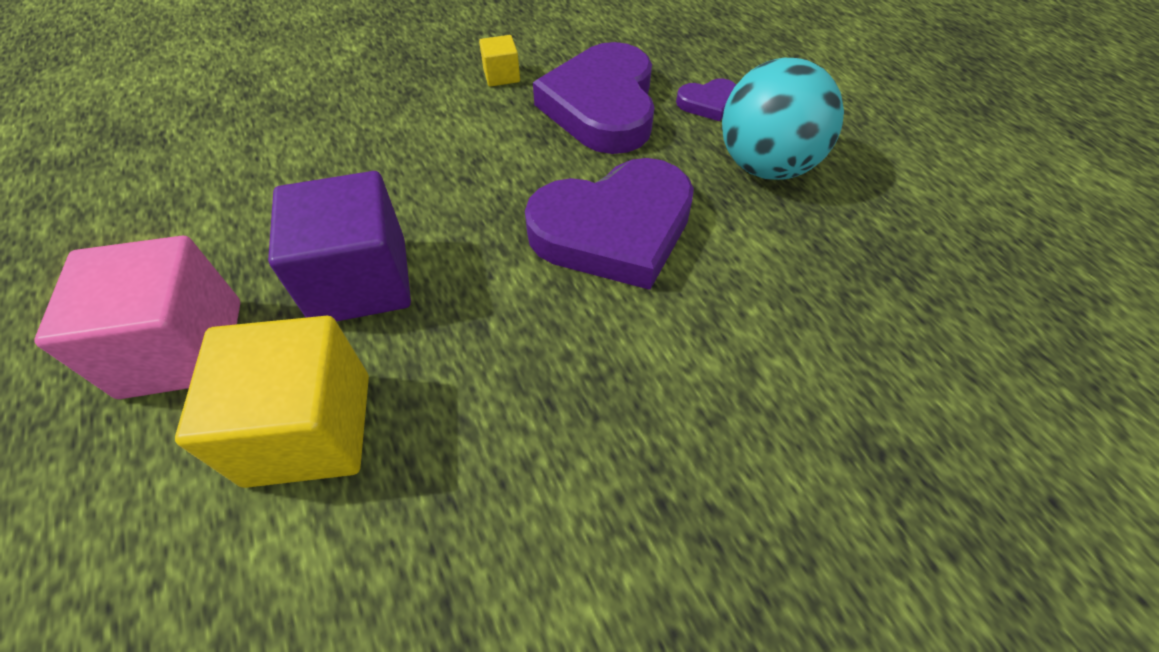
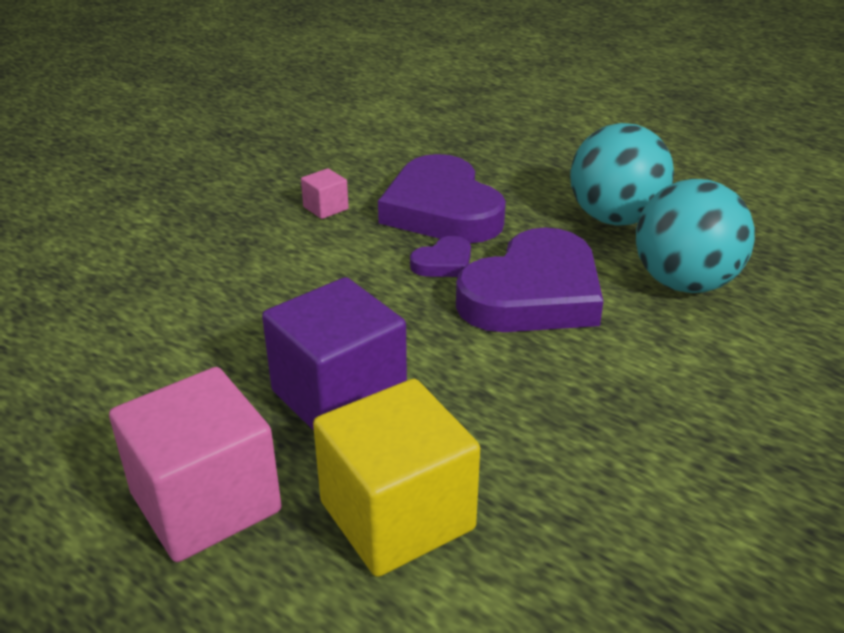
camera: 25 degrees left, 20 degrees down
yellow cube [479,35,520,87] -> pink cube [301,169,349,219]
purple heart [676,79,736,121] -> purple heart moved to [410,236,471,277]
none -> turquoise ball [636,179,755,293]

